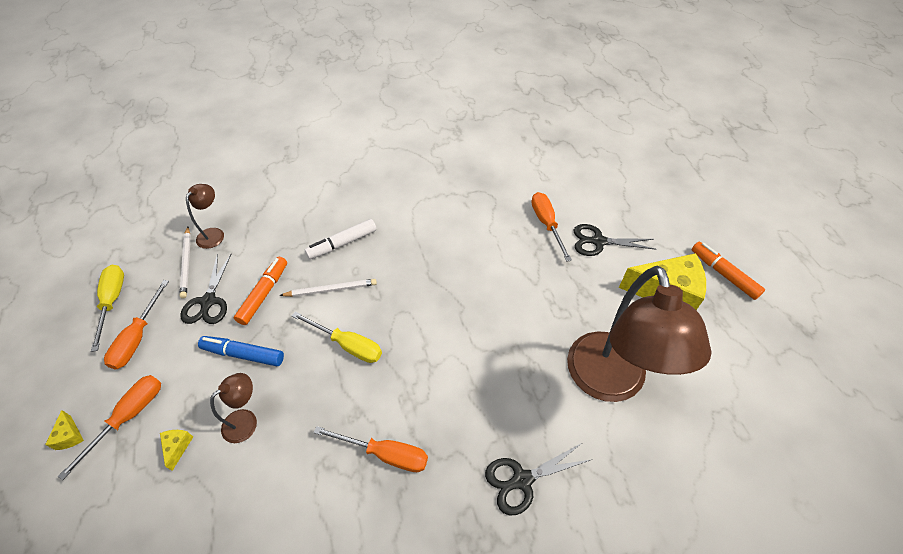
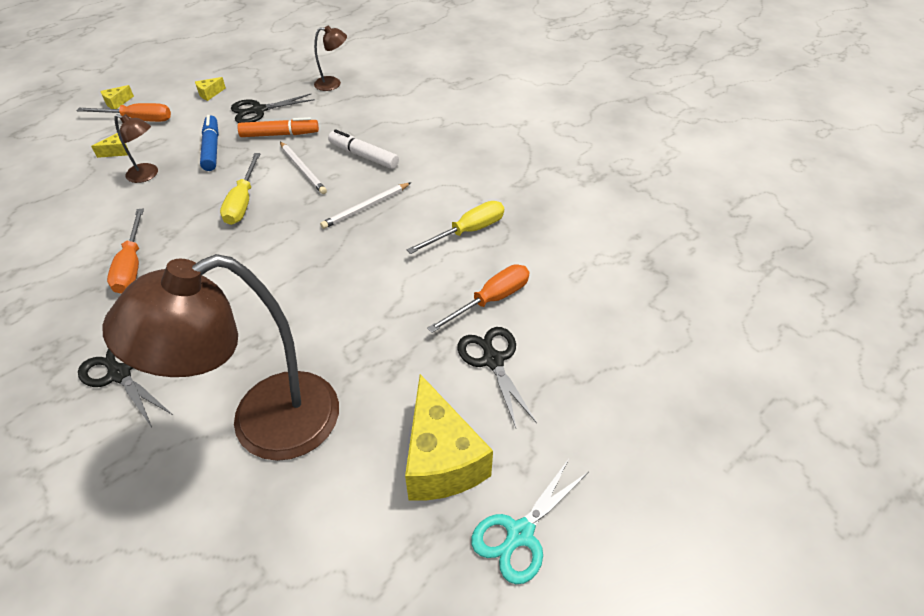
camera: 65 degrees right, 5 degrees down
yellow screwdriver [91,265,124,352] -> yellow screwdriver moved to [407,201,504,254]
orange screwdriver [104,280,169,369] -> yellow cheese [195,77,226,101]
white pencil [180,227,191,299] -> white pencil moved to [320,182,411,229]
orange marker [692,242,765,300] -> turquoise scissors [471,459,589,584]

